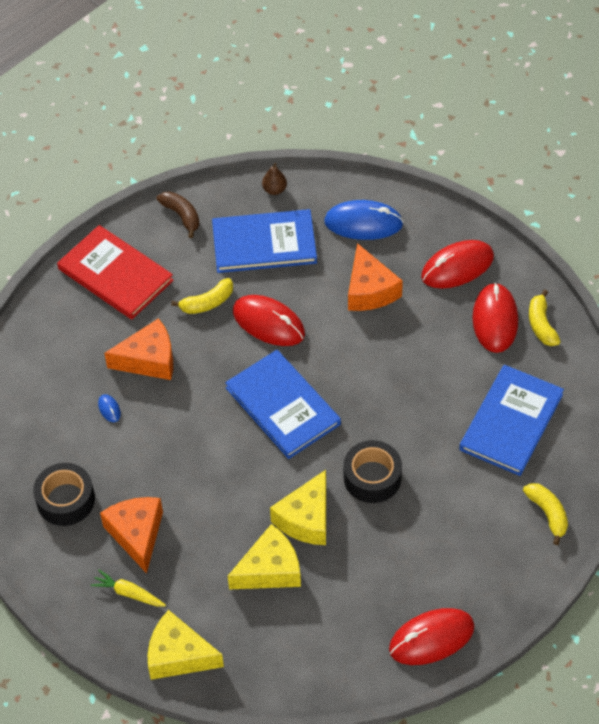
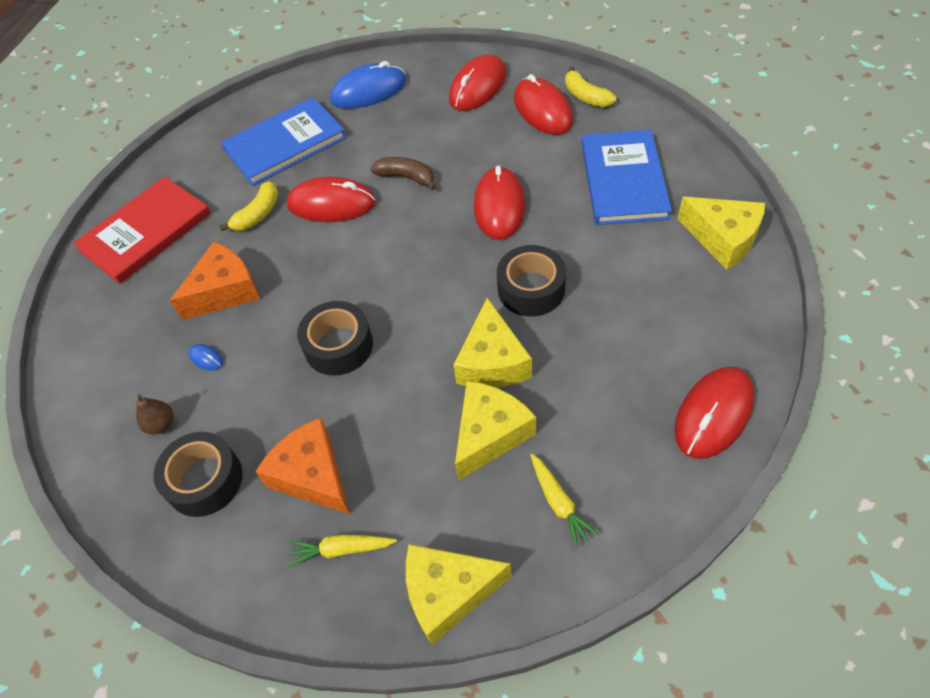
camera: 25 degrees left, 0 degrees up
red book [57,225,173,320] -> red book turned 60 degrees counterclockwise [73,177,211,284]
brown banana [157,191,199,238] -> brown banana moved to [371,157,436,191]
blue book [225,350,341,459] -> none
brown pear [262,163,287,195] -> brown pear moved to [136,394,173,435]
orange cheese [348,243,403,311] -> none
yellow banana [523,483,568,545] -> yellow cheese [678,197,765,270]
none -> black tape [297,301,373,376]
none -> red mouse [474,165,525,240]
none -> yellow carrot [530,454,599,548]

